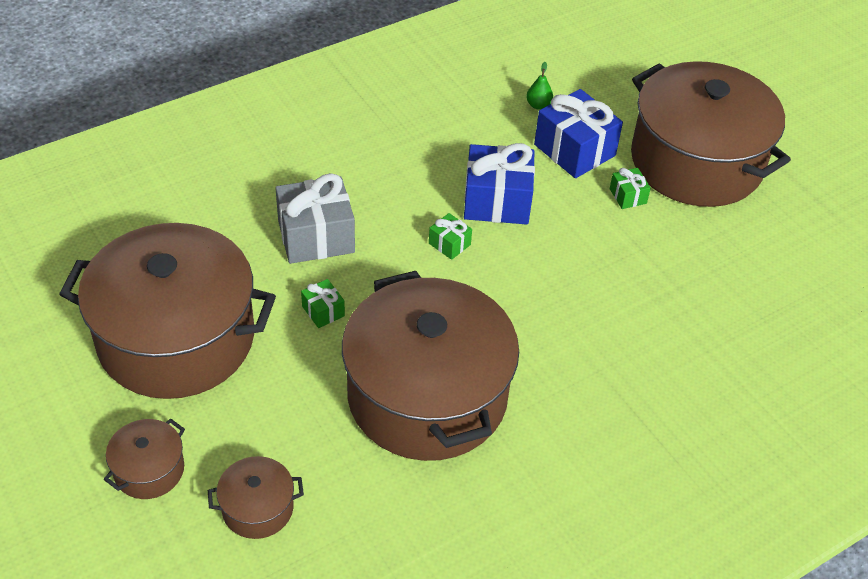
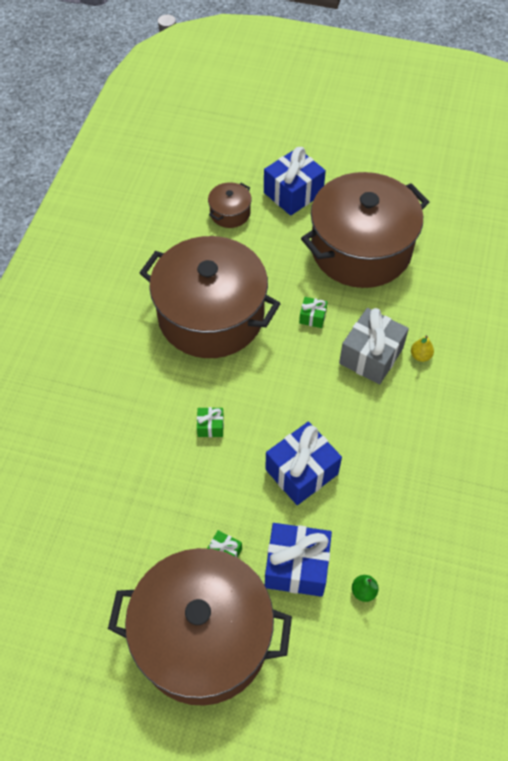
camera: 140 degrees right, 10 degrees up
brown pot [104,419,185,499] -> blue gift [264,147,326,216]
green gift [429,213,472,260] -> green gift moved to [197,407,224,437]
none -> yellow pear [411,336,434,362]

